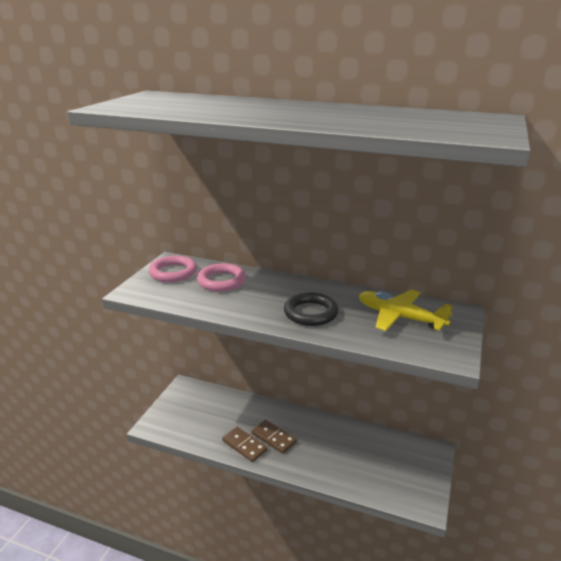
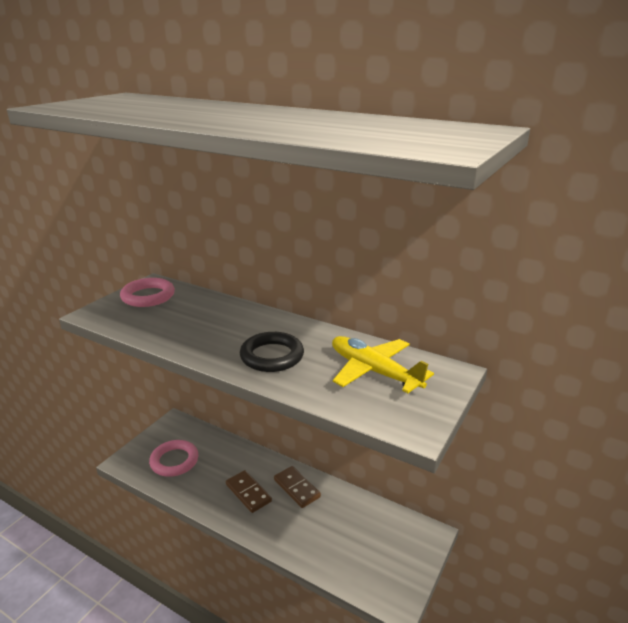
camera: 10 degrees right, 0 degrees up
pink ring [197,263,246,292] -> pink ring moved to [149,440,198,477]
brown domino [222,427,267,462] -> brown domino moved to [274,466,321,508]

